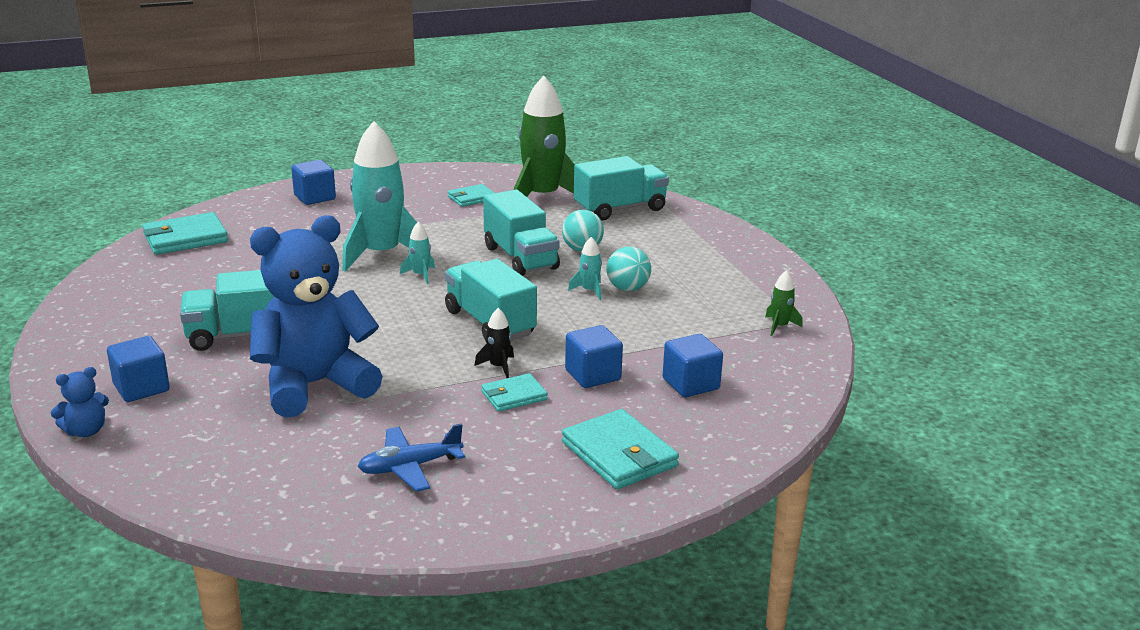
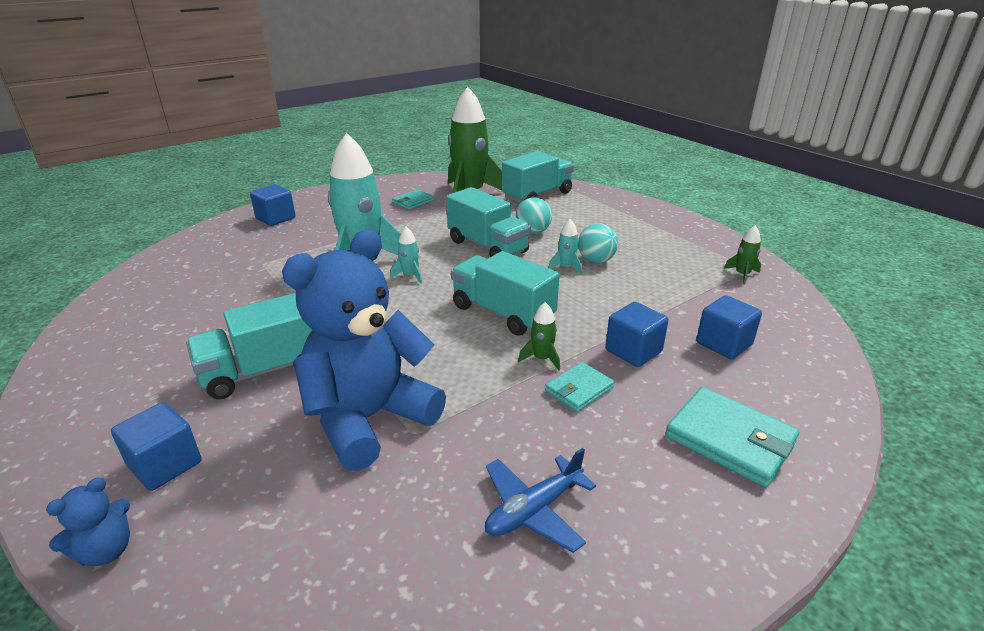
camera: 15 degrees left, 5 degrees up
turquoise wallet [142,212,228,255] -> none
black rocket [475,308,514,378] -> green rocket [518,302,560,370]

